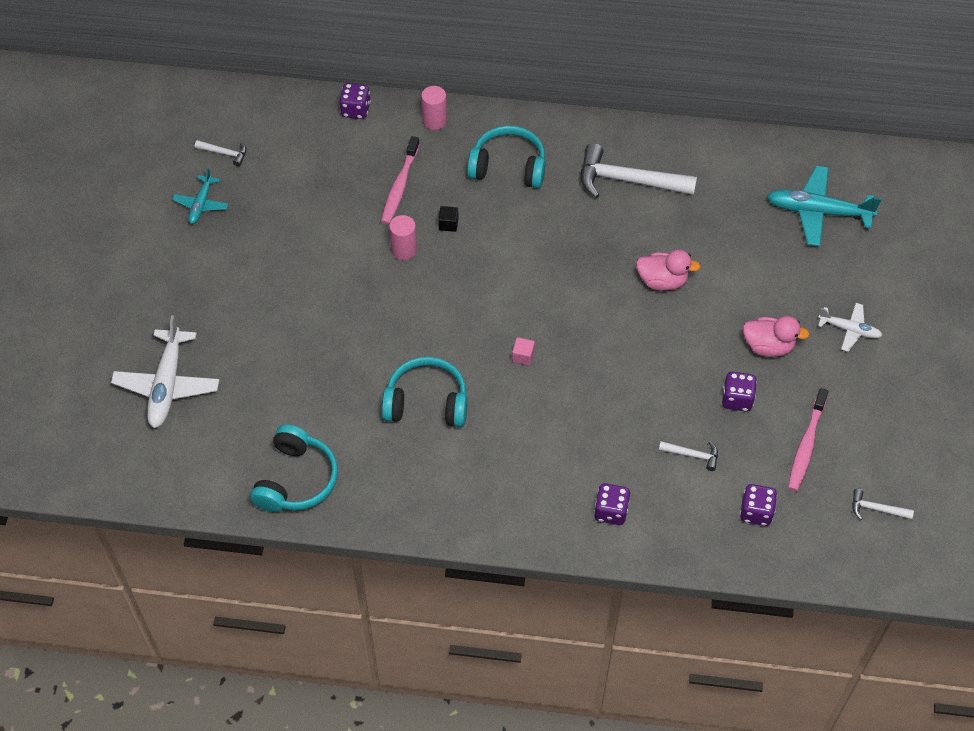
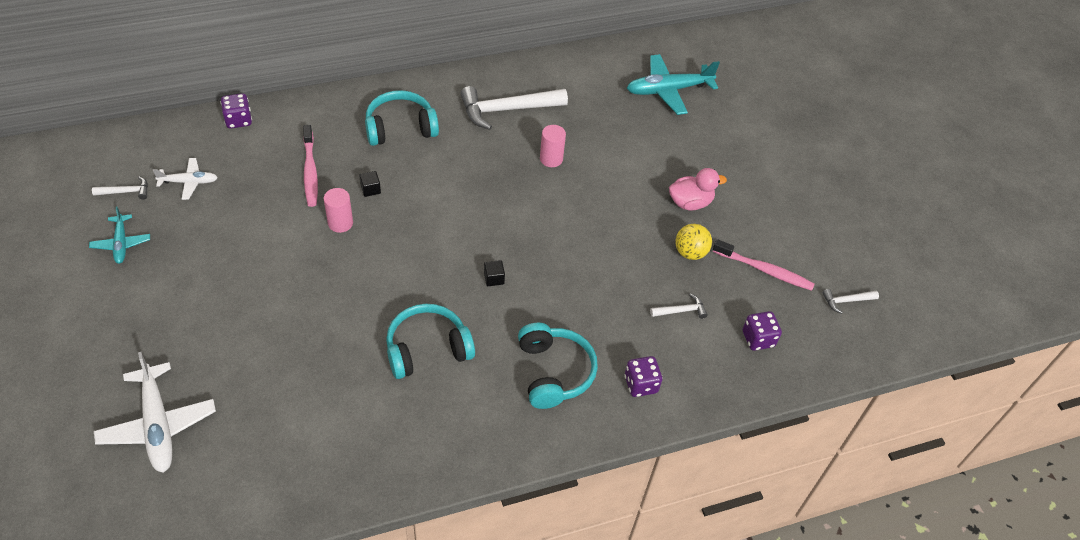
camera: 30 degrees left, 5 degrees down
turquoise headphones [250,424,338,512] -> turquoise headphones moved to [518,323,598,409]
pink cylinder [421,86,447,130] -> pink cylinder moved to [540,125,566,167]
pink cube [512,337,535,365] -> black cube [484,260,505,286]
pink duck [636,250,701,291] -> none
purple dice [722,372,757,412] -> yellow ball [675,224,712,260]
pink toothbrush [788,388,828,492] -> pink toothbrush turned 60 degrees counterclockwise [713,239,815,291]
white plane [818,303,882,352] -> white plane moved to [153,158,218,200]

